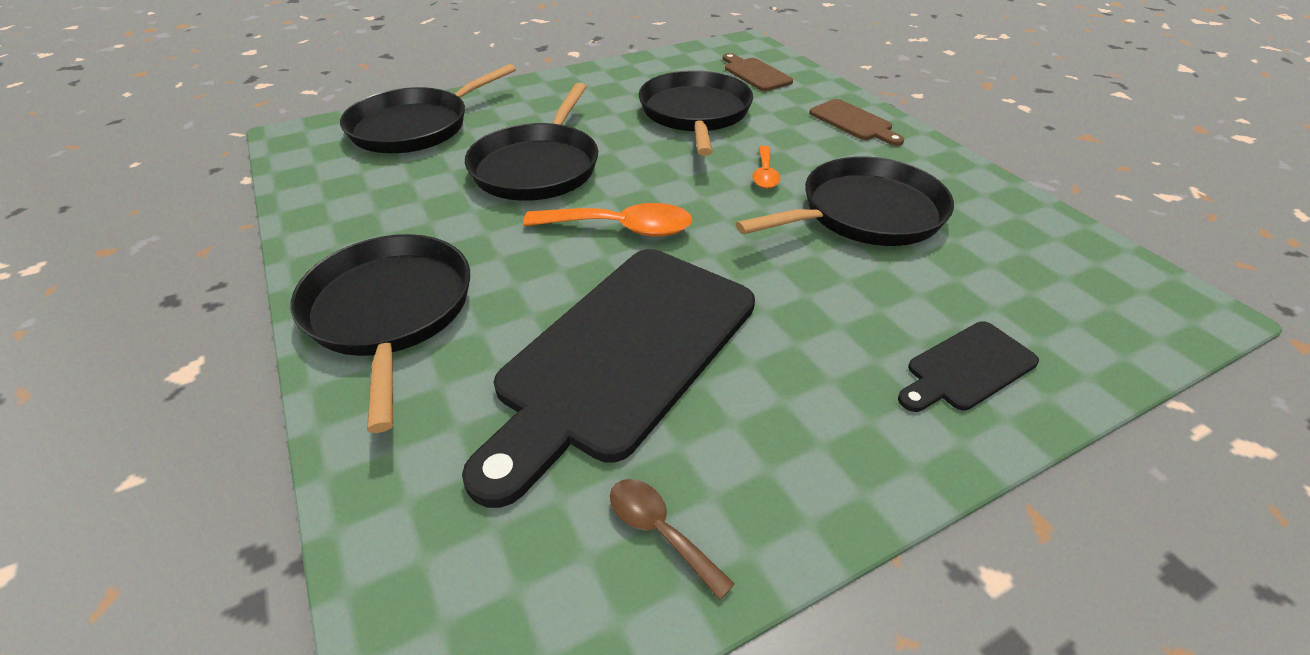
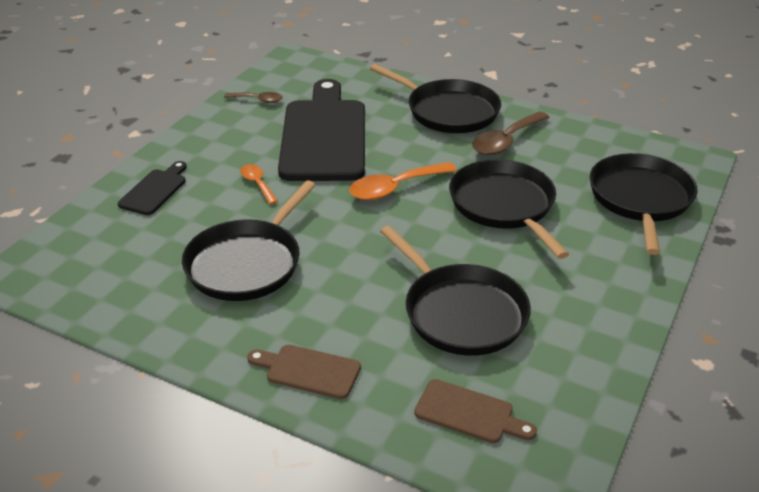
camera: 145 degrees right, 5 degrees down
orange spoon [752,146,780,189] -> orange spoon moved to [240,164,278,204]
none -> brown spoon [472,111,550,155]

